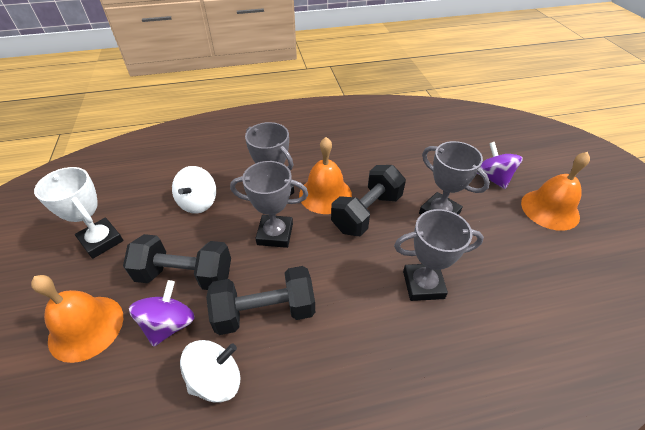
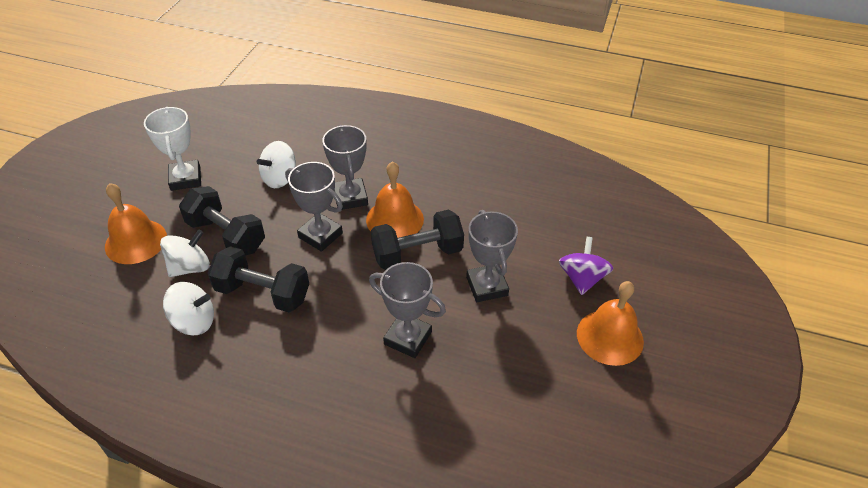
camera: 30 degrees right, 0 degrees up
purple spinning top [129,280,194,347] -> white spinning top [160,230,210,277]

